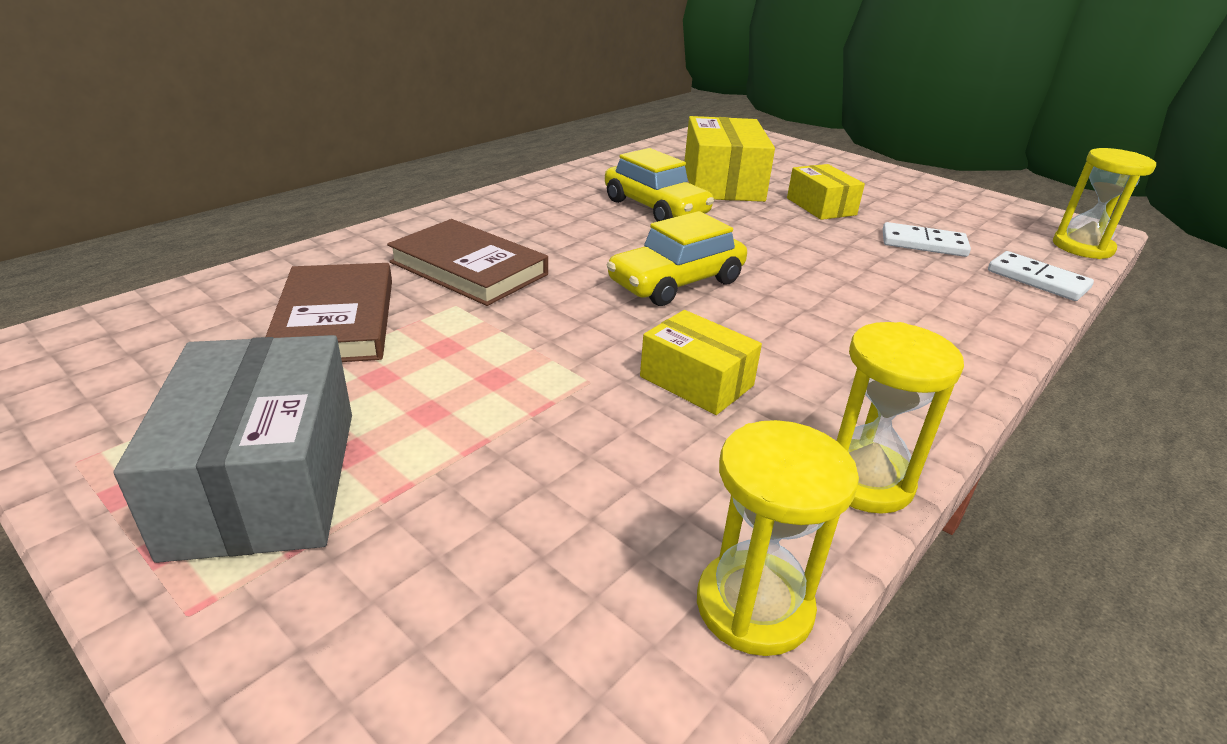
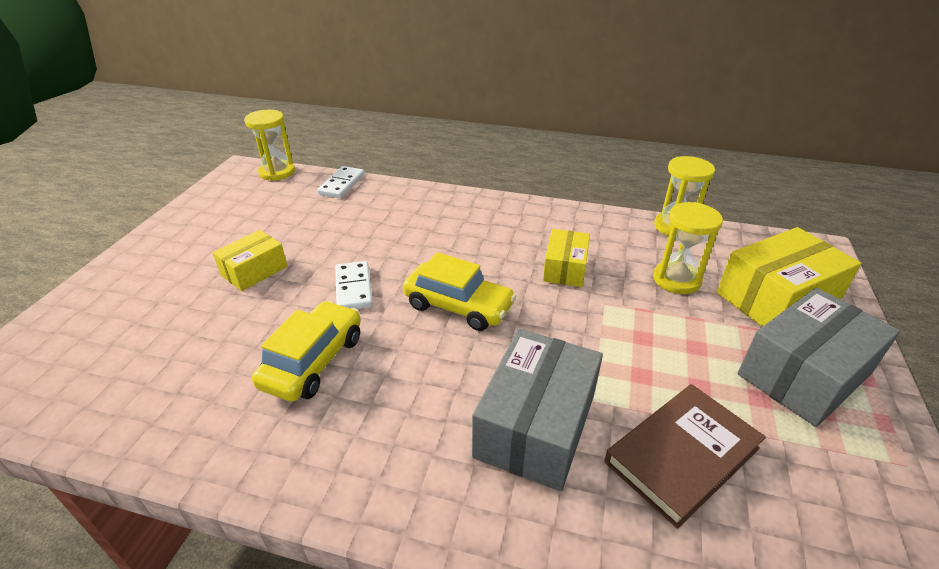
camera: 115 degrees left, 5 degrees up
brown book [387,219,548,306] -> grey box [472,329,603,491]
yellow box [684,116,775,202] -> yellow box moved to [717,227,862,327]
yellow hourglass [837,322,964,514] -> yellow hourglass moved to [653,202,723,294]
white domino [883,222,971,257] -> white domino moved to [335,261,373,309]

